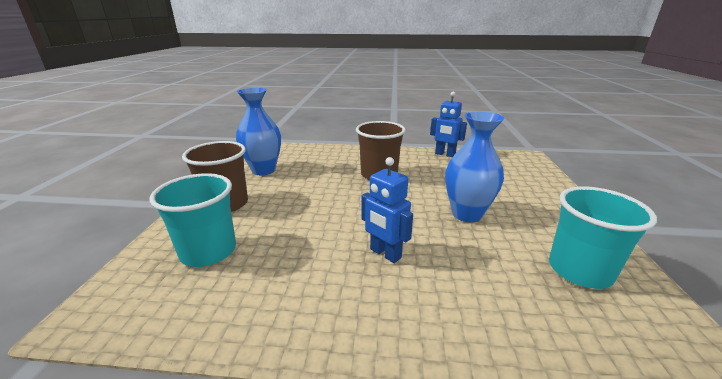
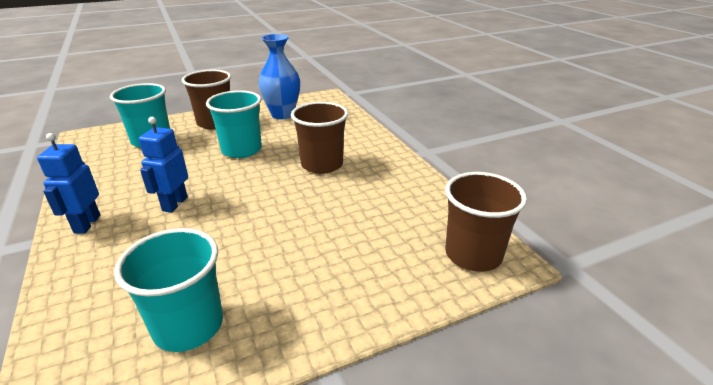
camera: 60 degrees right, 5 degrees up
blue robot [430,92,467,157] -> blue robot moved to [37,133,100,234]
blue vase [445,111,504,222] -> none
none -> turquoise cup [206,90,262,158]
none -> brown cup [445,172,527,272]

